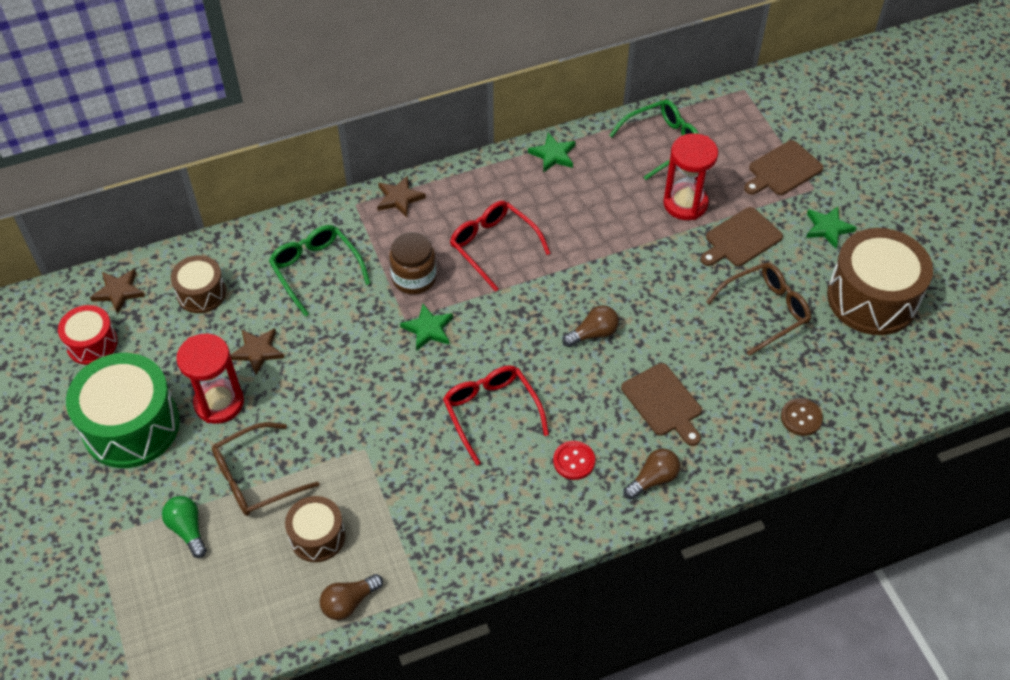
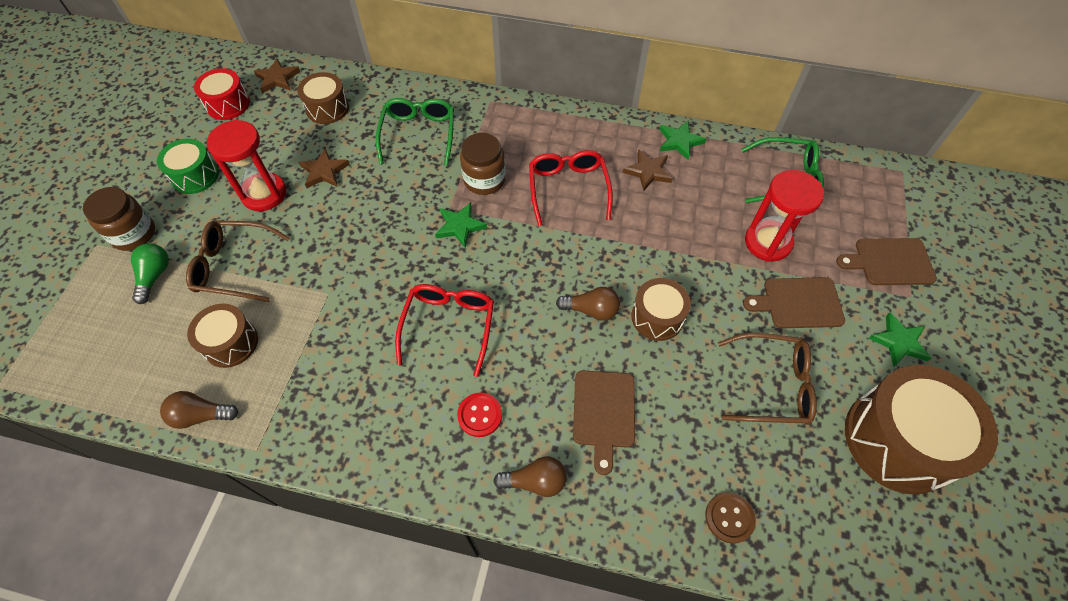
camera: 35 degrees right, 5 degrees up
green drum [66,353,180,468] -> green drum [157,139,219,194], size x0.55
brown star [377,175,426,217] -> brown star moved to [623,149,672,191]
none -> brown jar [83,187,155,251]
none -> brown drum [631,278,691,341]

